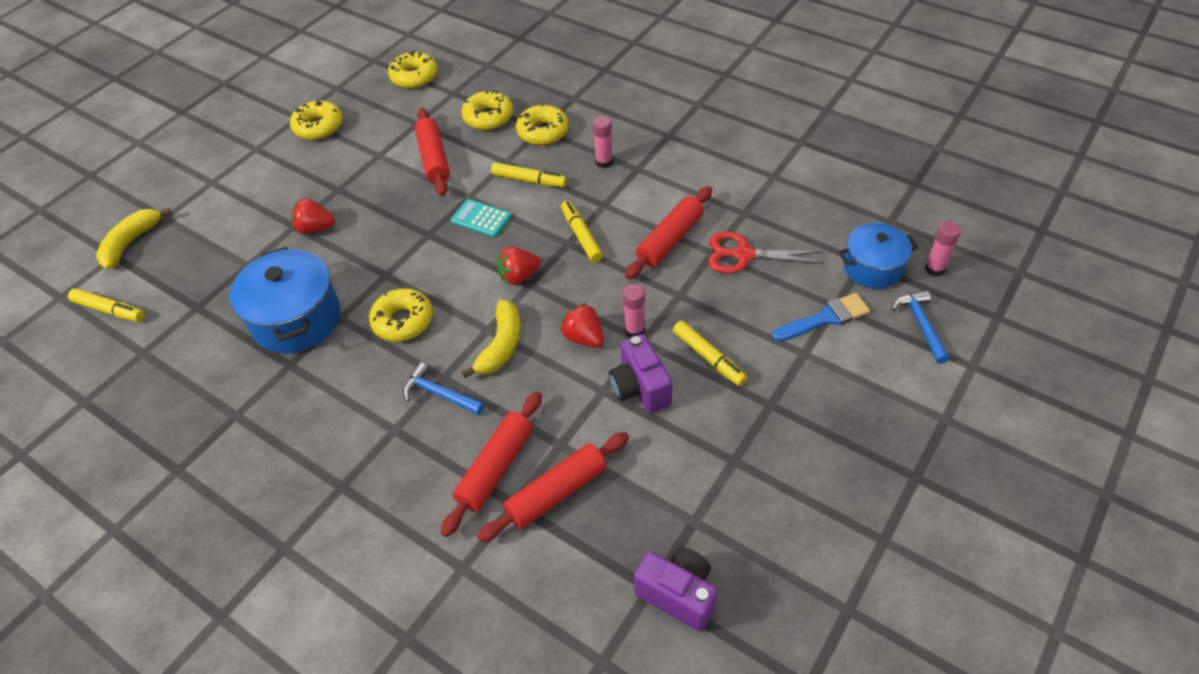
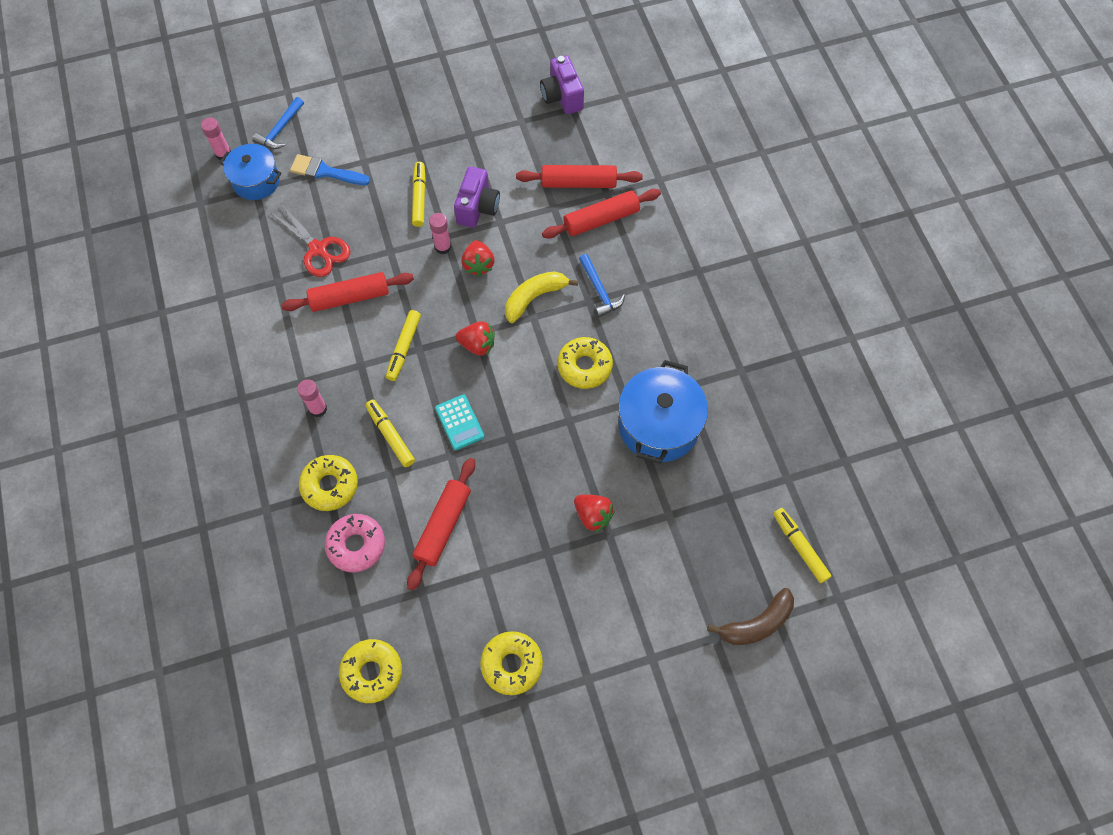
camera: 145 degrees left, 15 degrees up
yellow banana [96,208,172,269] -> brown banana [707,588,794,645]
yellow donut [461,90,513,130] -> pink donut [325,514,385,572]

